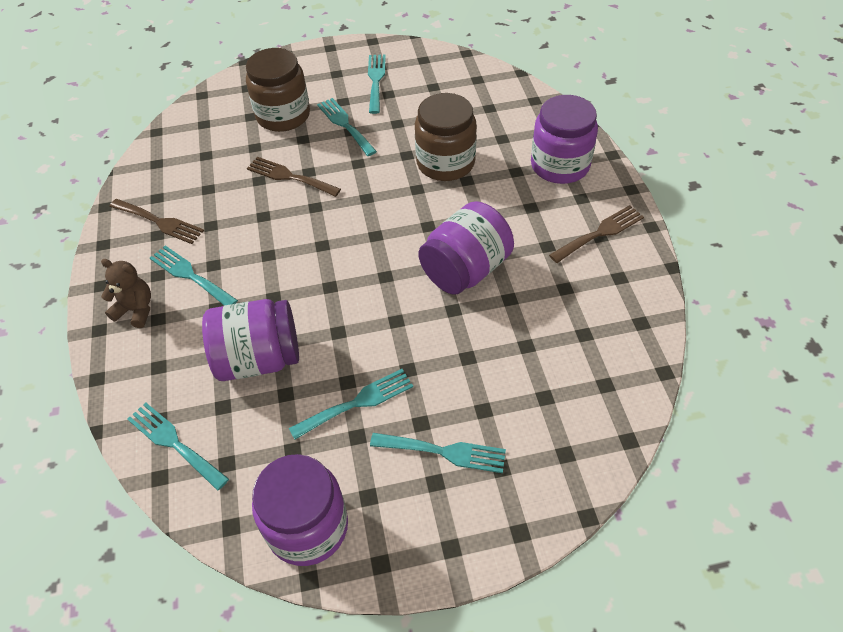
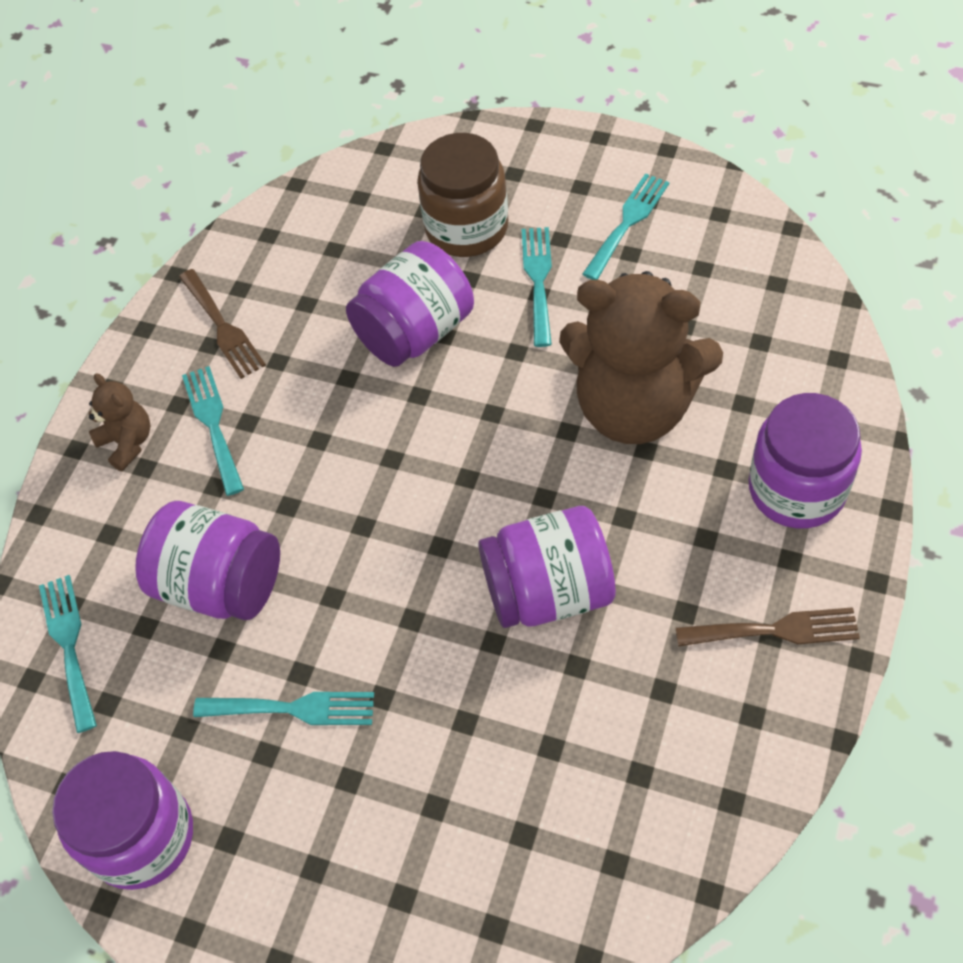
camera: 35 degrees right, 5 degrees up
brown fork [247,157,341,197] -> purple jar [346,241,474,367]
turquoise fork [370,433,506,473] -> none
brown jar [415,93,477,181] -> brown teddy bear [559,271,723,444]

